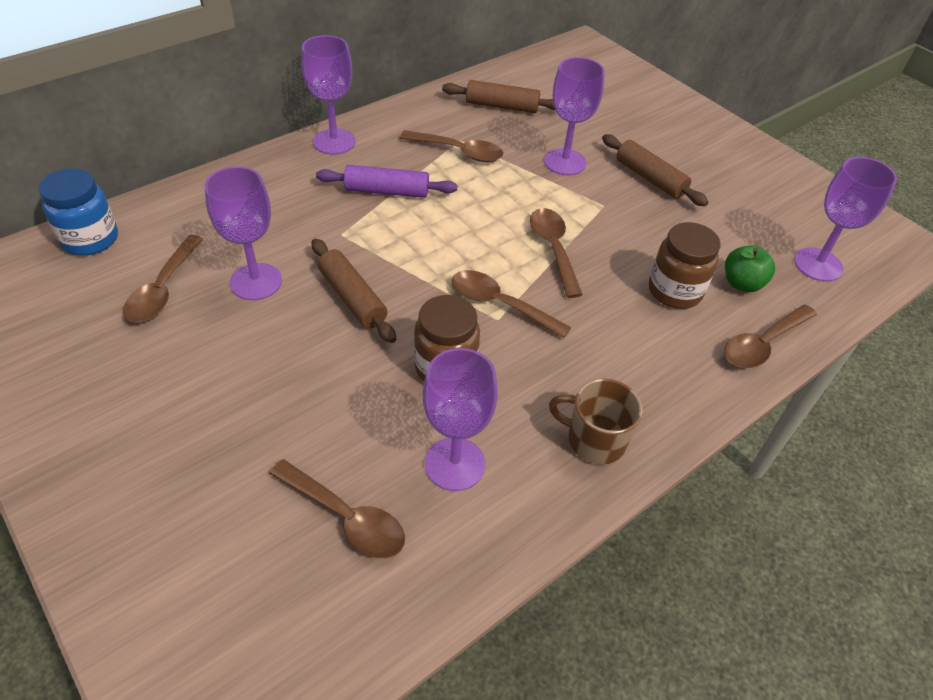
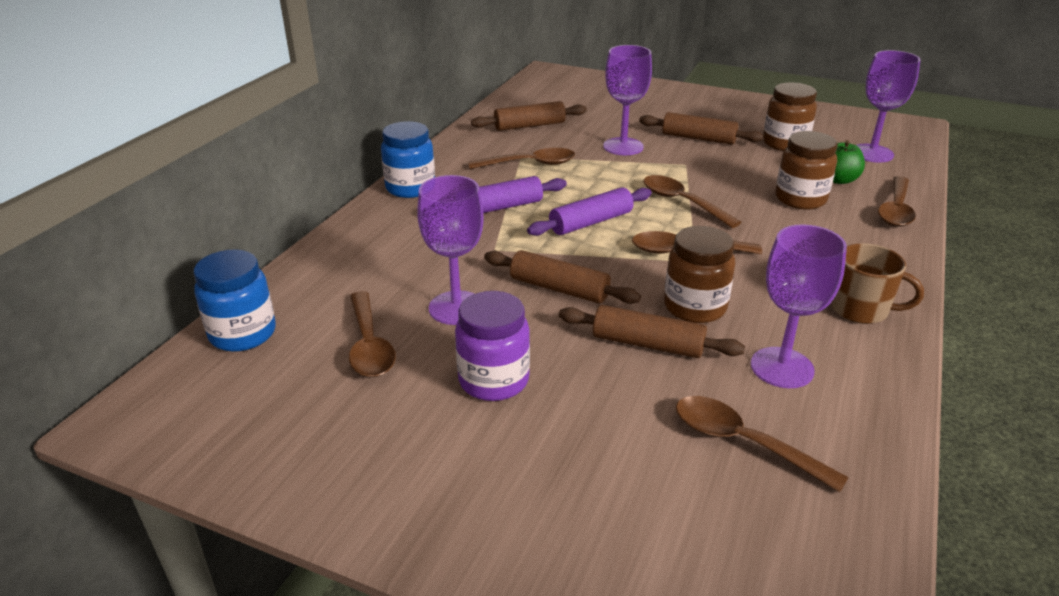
camera: 25 degrees left, 15 degrees down
brown spoon [269,459,405,558] -> brown spoon turned 150 degrees counterclockwise [676,396,849,492]
purple goblet [301,35,355,155] -> blue jar [381,121,435,198]
brown mug [549,379,643,465] -> brown mug turned 150 degrees counterclockwise [830,243,924,324]
none -> purple jar [455,291,530,401]
none -> purple rolling pin [527,187,652,236]
none -> brown rolling pin [559,305,745,358]
none -> brown jar [763,82,817,151]

